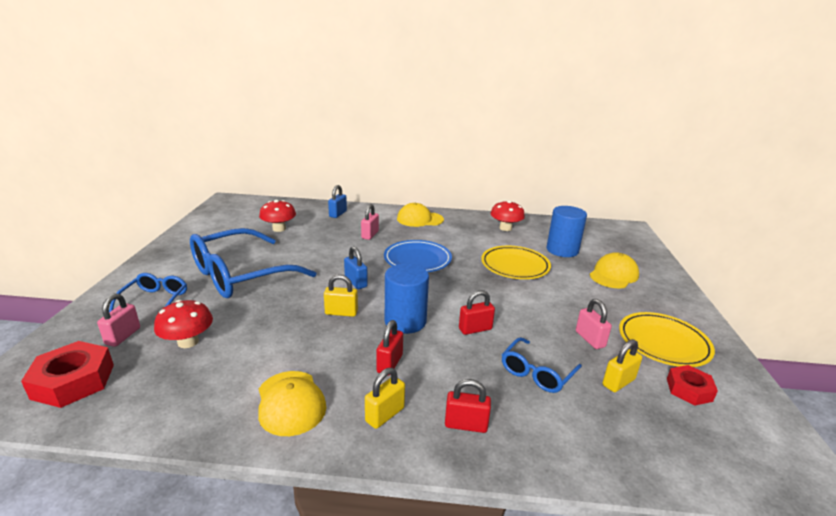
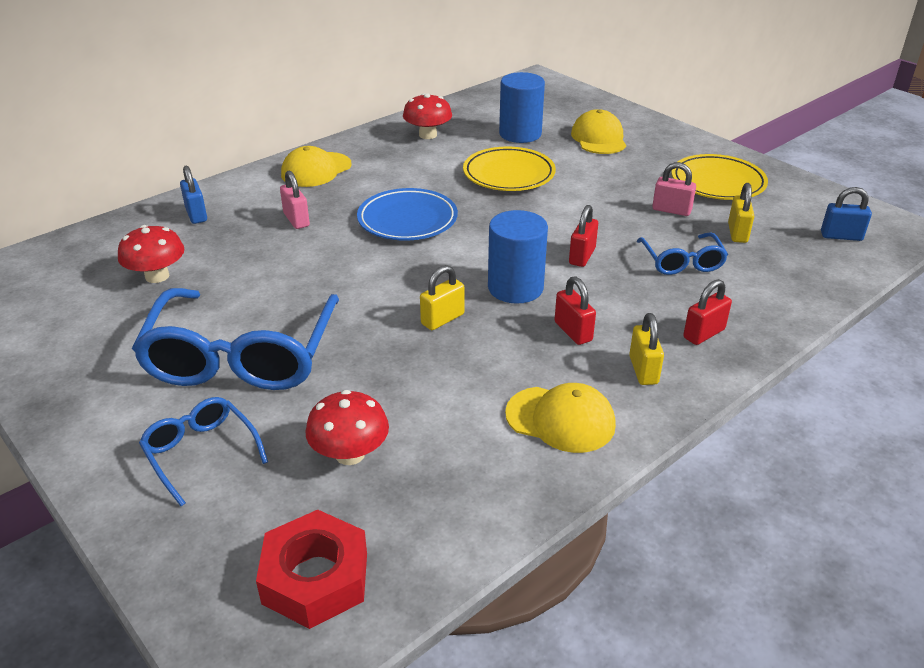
camera: 45 degrees left, 10 degrees up
pink padlock [97,294,140,347] -> none
blue padlock [344,246,368,289] -> blue padlock moved to [821,187,872,241]
red nut [667,365,718,406] -> none

